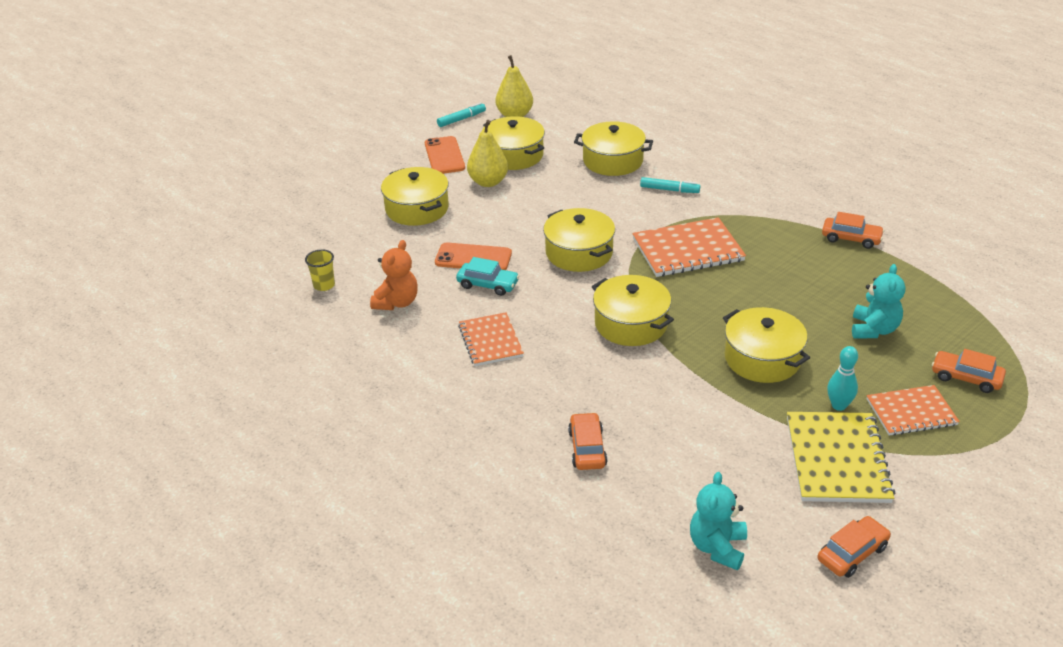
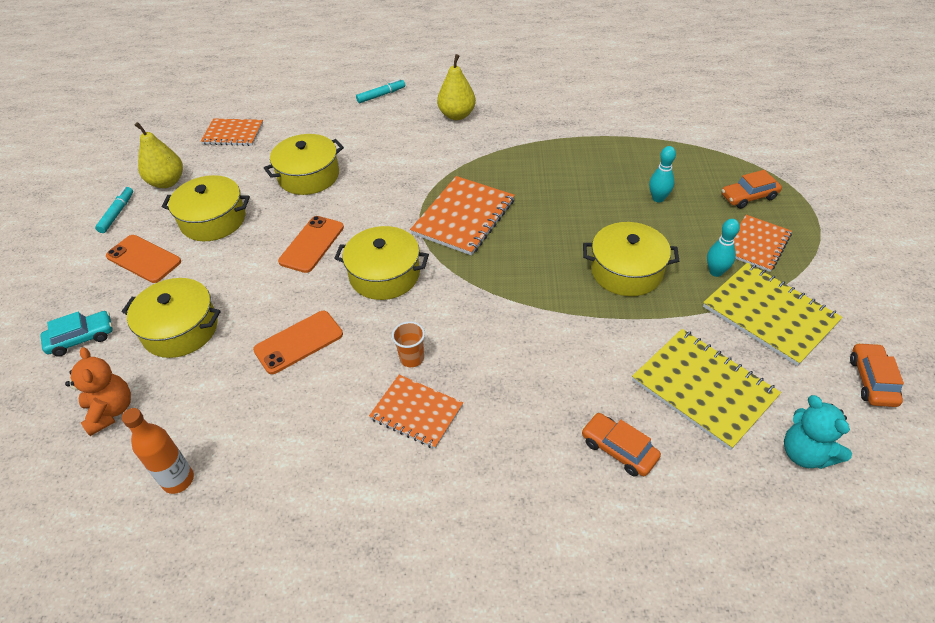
camera: 45 degrees left, 10 degrees up
yellow cup [305,249,335,291] -> orange bottle [122,408,194,494]
orange teddy bear [370,240,418,310] -> orange teddy bear moved to [65,347,131,436]
turquoise car [456,257,519,296] -> turquoise car moved to [40,311,113,356]
yellow pear [467,120,508,187] -> yellow pear moved to [437,54,476,120]
yellow pot [592,275,674,346] -> none
turquoise marker [640,177,700,193] -> turquoise marker moved to [356,79,405,103]
orange car [822,212,884,249] -> none
turquoise teddy bear [852,264,905,338] -> turquoise bowling pin [649,146,676,203]
none -> orange notebook [201,119,263,146]
none -> orange phone [278,216,344,273]
none -> orange cup [392,321,425,367]
none -> yellow notebook [632,329,781,450]

